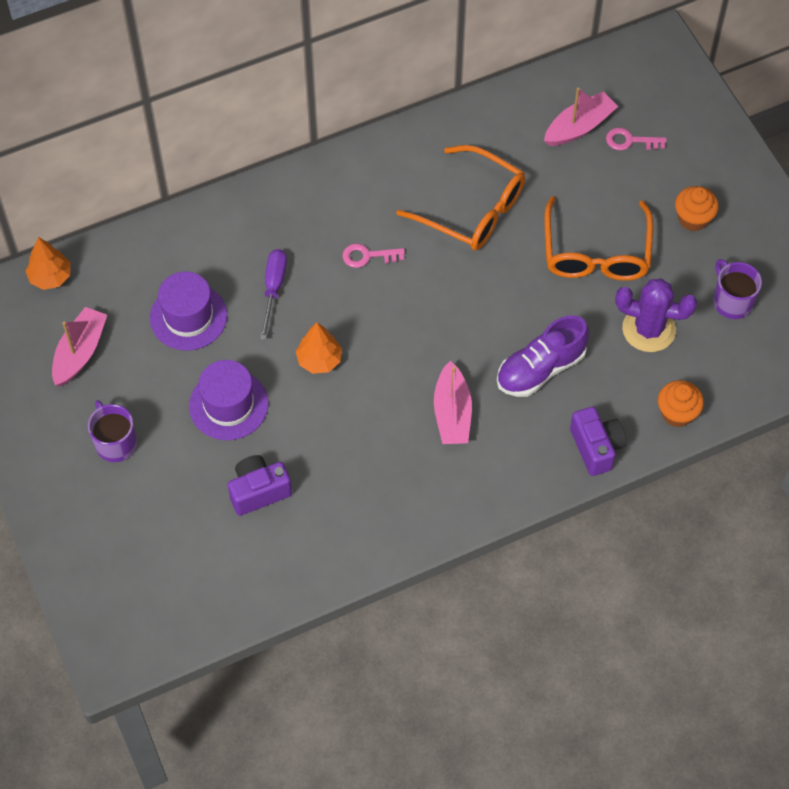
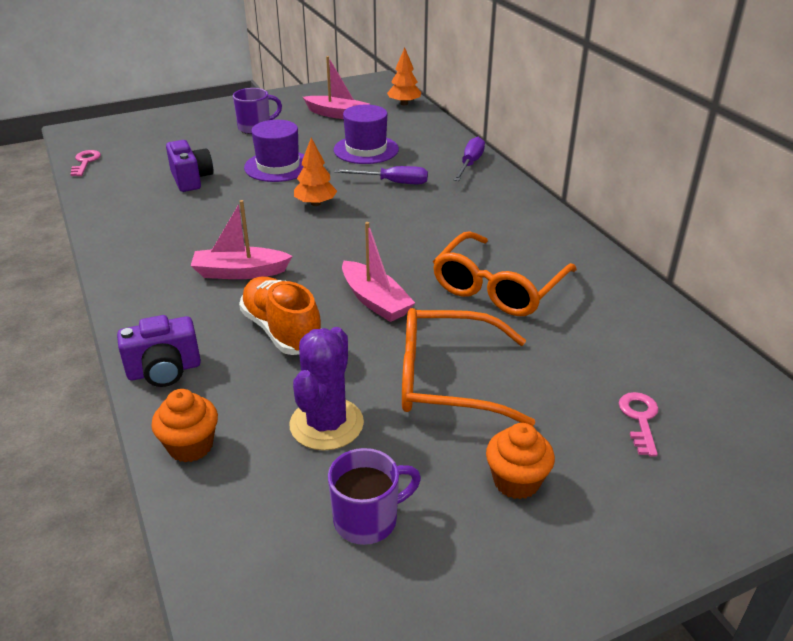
camera: 90 degrees right, 25 degrees down
pink key [342,243,405,268] -> pink key moved to [71,150,101,176]
purple shoe [497,315,589,397] -> orange shoe [239,277,322,355]
pink boat [544,88,618,146] -> pink boat moved to [342,222,415,322]
none -> purple screwdriver [453,137,485,181]

